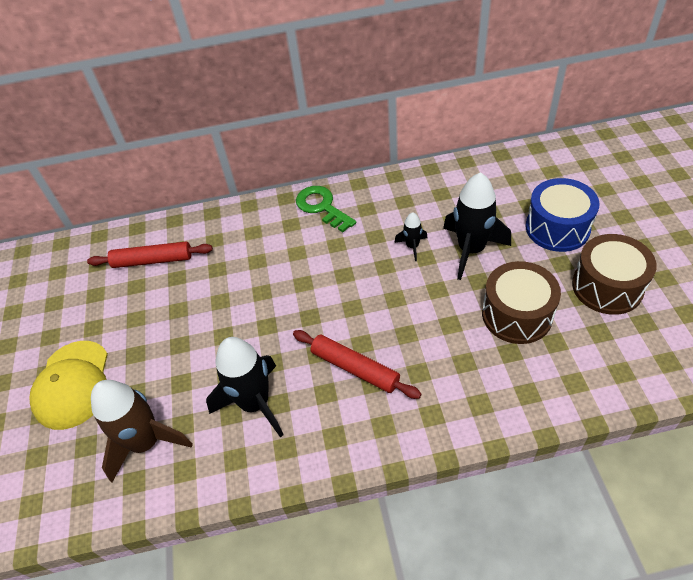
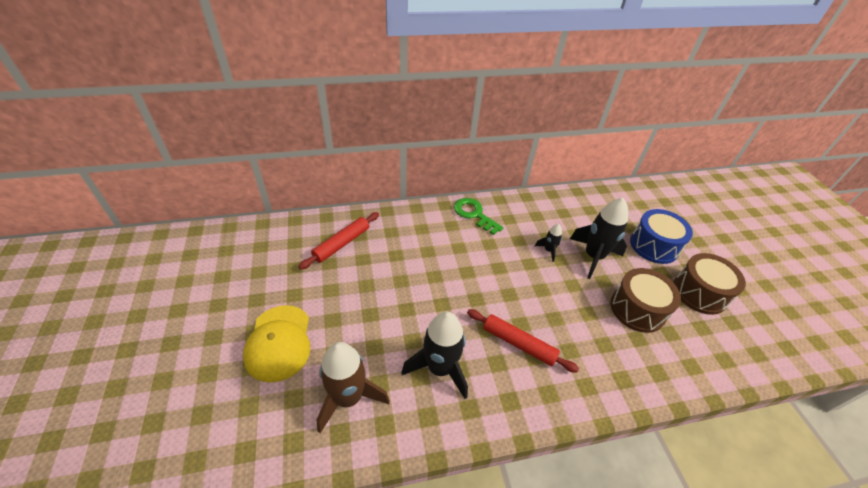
camera: 10 degrees left, 5 degrees down
red rolling pin [87,241,213,268] -> red rolling pin turned 45 degrees counterclockwise [299,212,379,270]

